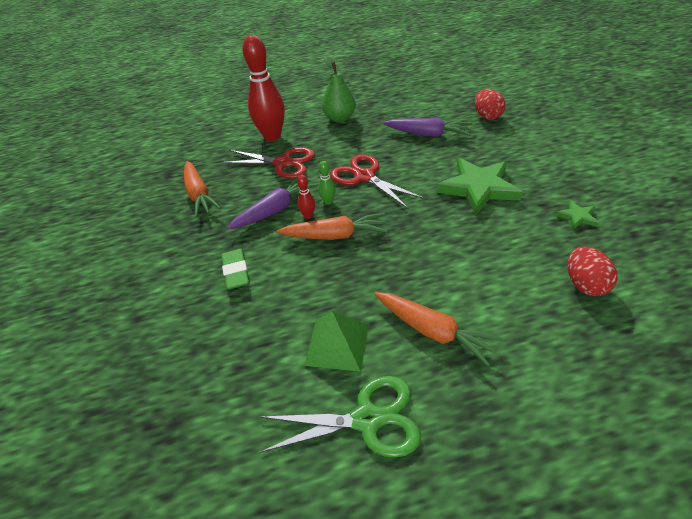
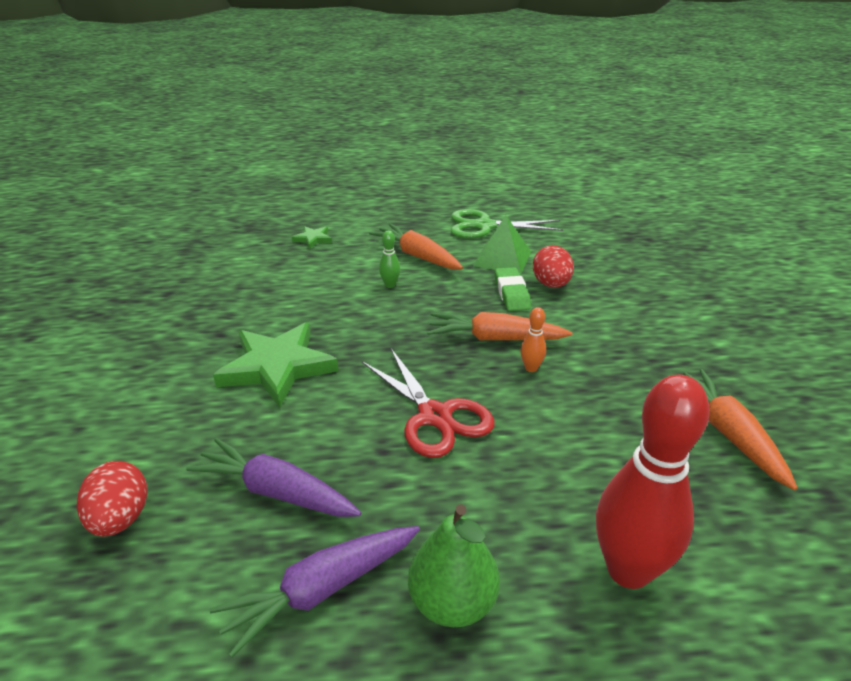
camera: 175 degrees left, 10 degrees down
red scissors [221,147,315,179] -> none
green eraser [221,249,250,290] -> green eraser moved to [495,267,531,311]
purple carrot [227,174,318,229] -> purple carrot moved to [210,526,420,658]
red bowling pin [297,175,315,219] -> orange bowling pin [521,307,546,372]
green bowling pin [318,161,336,205] -> green bowling pin moved to [379,230,400,288]
green star [555,200,599,230] -> green star moved to [292,226,332,249]
red egg [568,246,618,296] -> red egg moved to [533,245,574,288]

